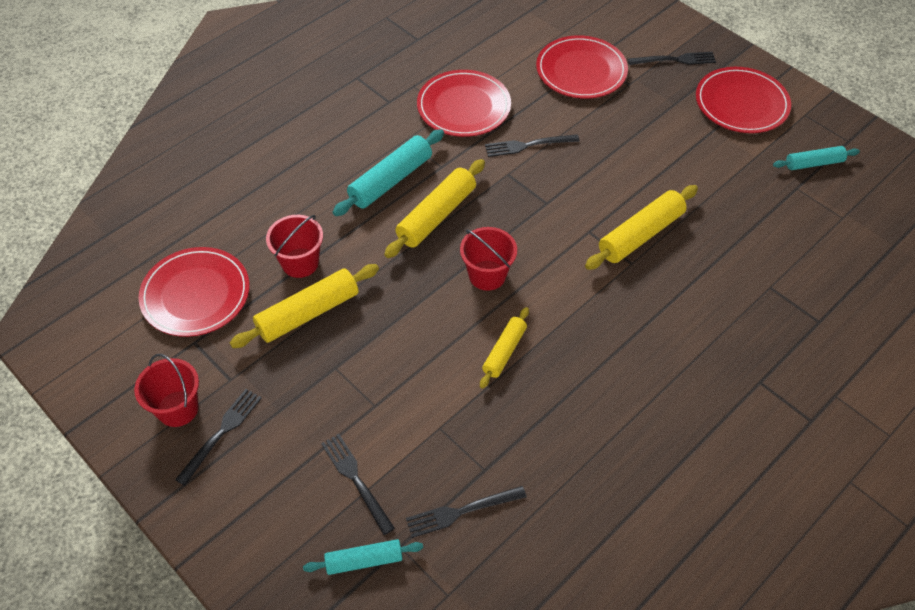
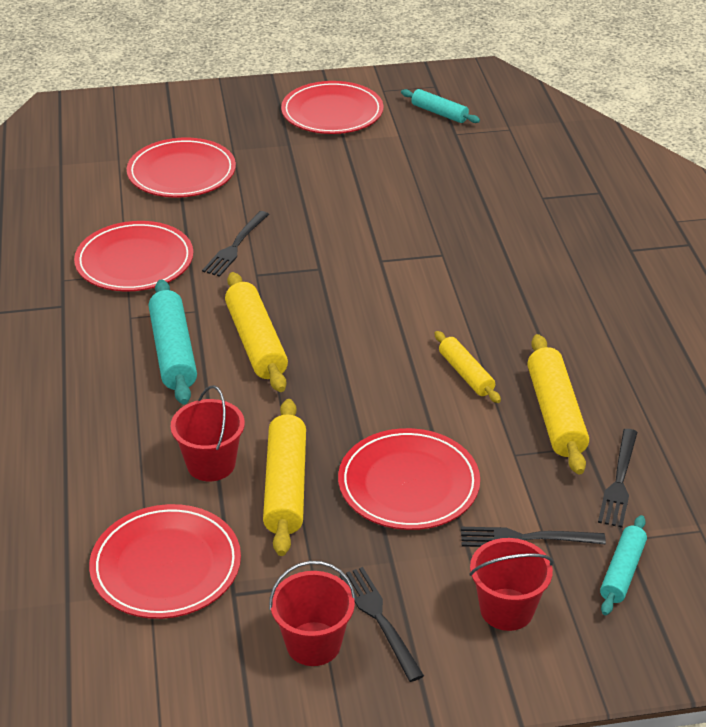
camera: 55 degrees left, 15 degrees down
red bucket [460,227,517,291] -> red bucket moved to [469,538,554,631]
yellow rolling pin [585,185,698,270] -> yellow rolling pin moved to [527,334,589,475]
black fork [628,52,716,65] -> none
turquoise rolling pin [773,146,860,170] -> turquoise rolling pin turned 75 degrees counterclockwise [401,89,480,123]
none -> red plate [338,428,480,530]

